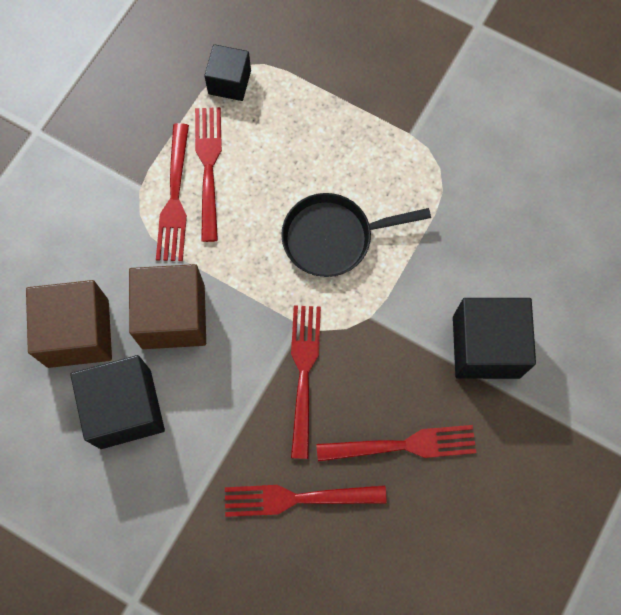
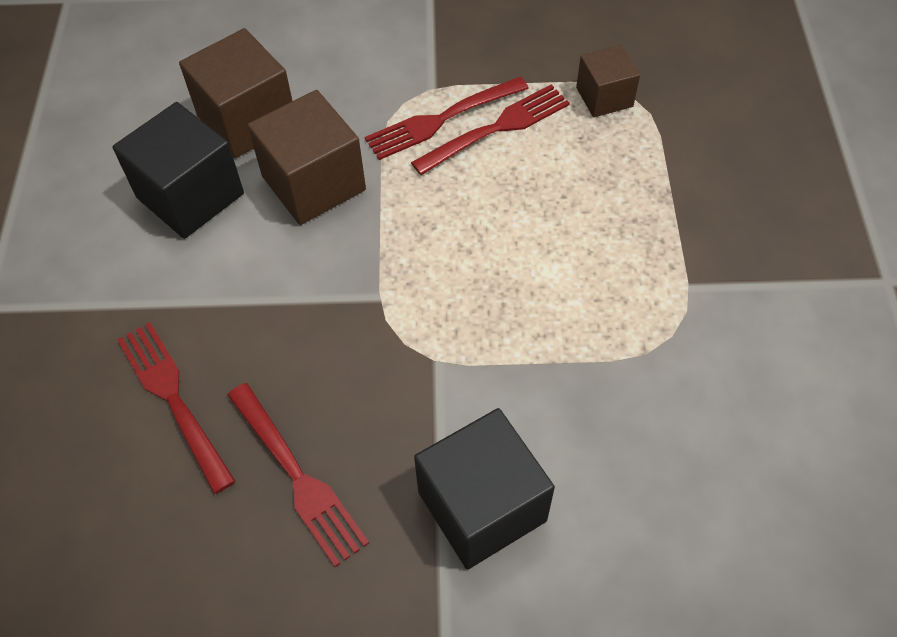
camera: 60 degrees right, 15 degrees down
black cube [204,44,251,101] -> brown cube [576,45,640,117]
black pan [281,193,431,277] -> none
red fork [291,306,321,459] -> none

